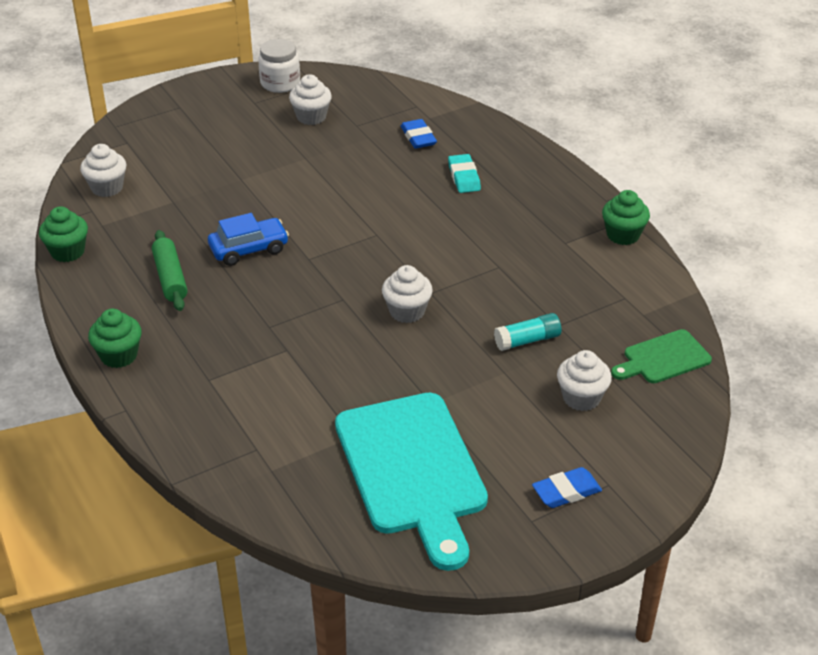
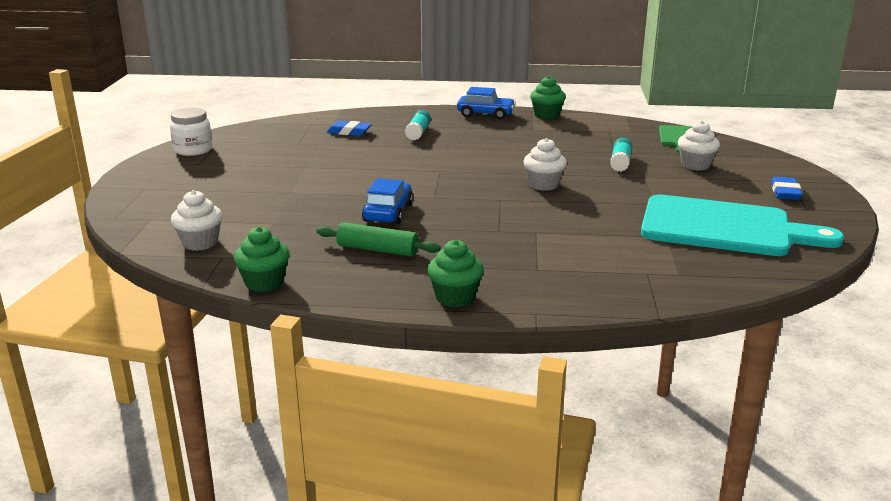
camera: 55 degrees left, 15 degrees down
white cupcake [289,74,332,125] -> none
turquoise eraser [448,154,481,193] -> turquoise glue stick [405,110,431,140]
none -> blue car [457,87,516,119]

